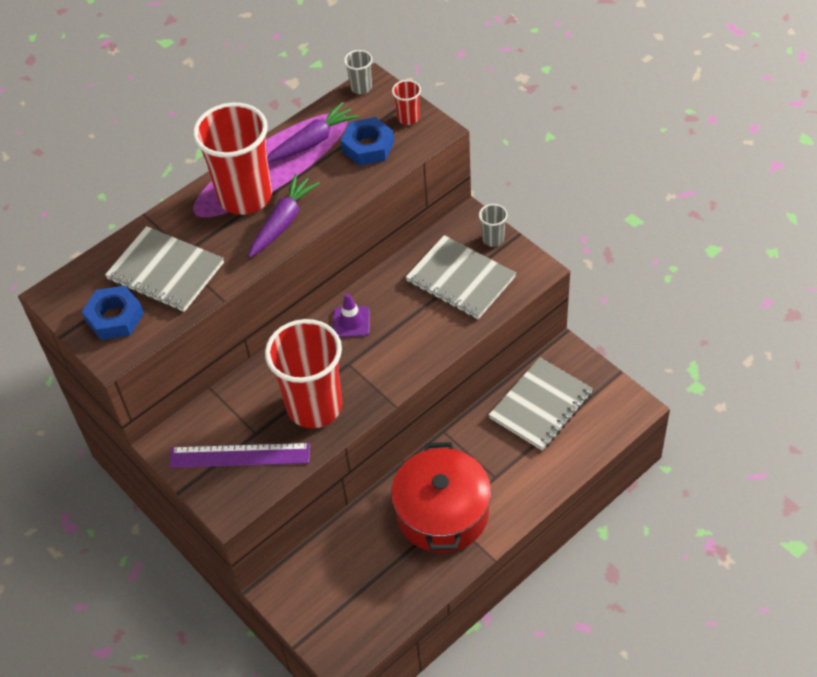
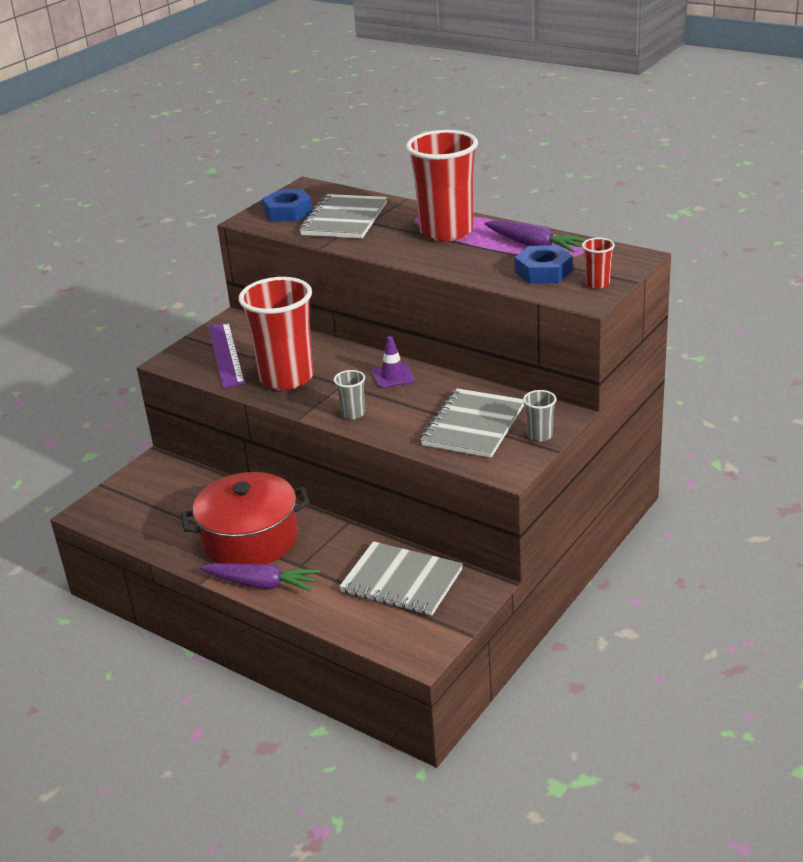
camera: 75 degrees right, 20 degrees down
purple carrot [249,174,320,258] -> purple carrot moved to [200,563,319,591]
grey cup [344,50,372,94] -> grey cup moved to [334,370,365,420]

